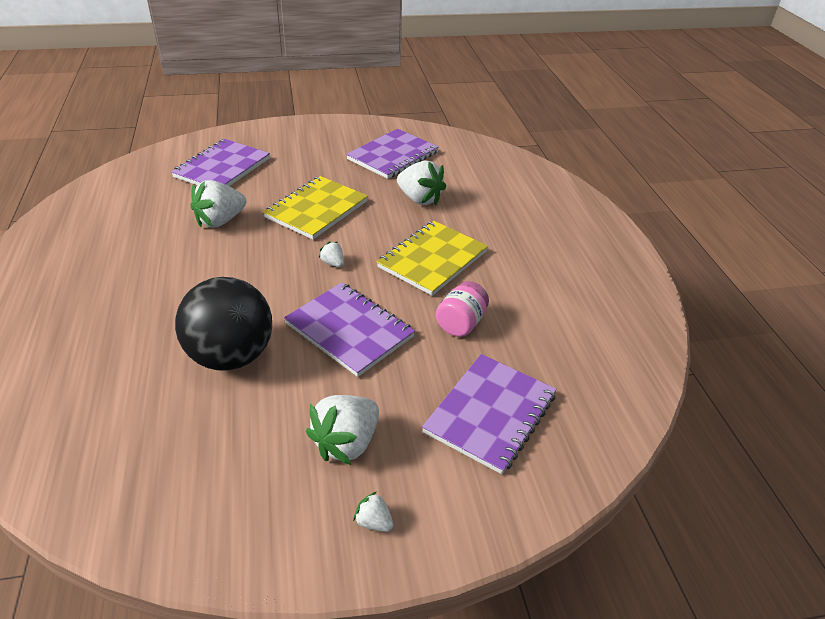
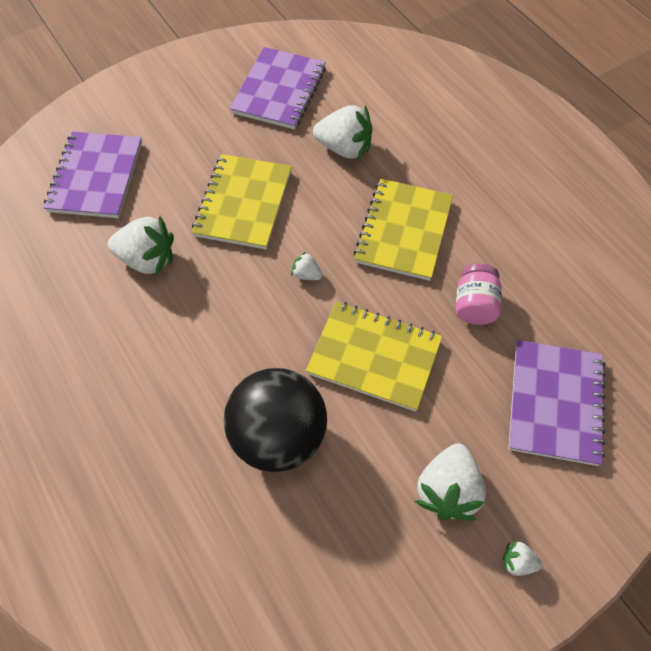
camera: 20 degrees left, 20 degrees up
white strawberry [191,180,246,227] -> white strawberry turned 105 degrees counterclockwise [108,216,174,276]
purple notebook [284,282,415,377] -> yellow notebook [306,301,442,412]

